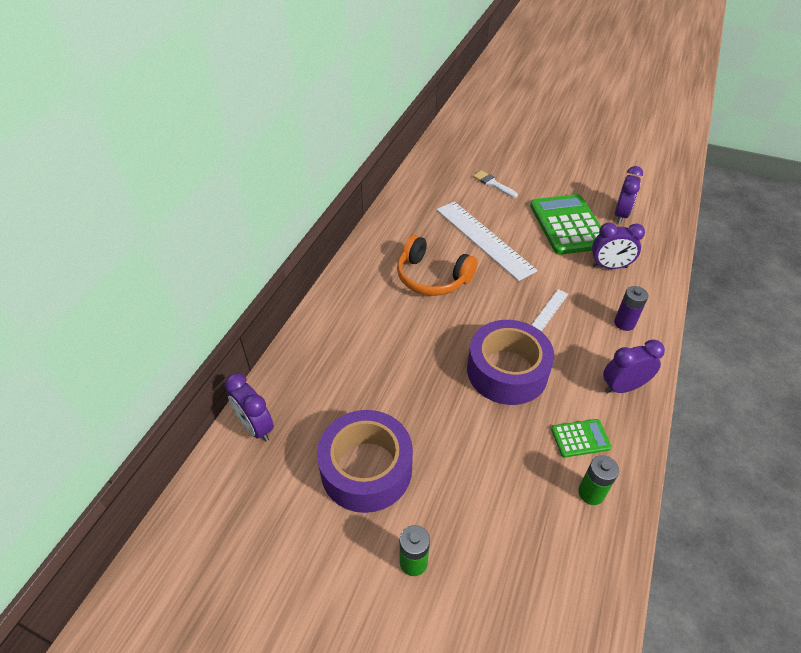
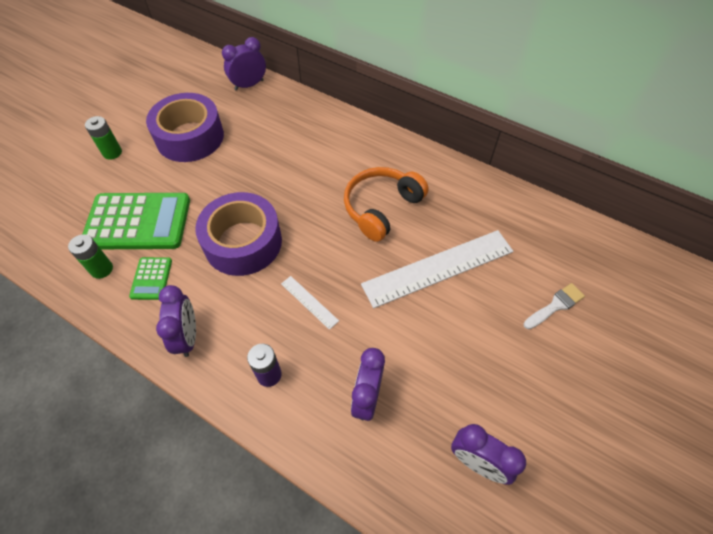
camera: 100 degrees right, 10 degrees up
green calculator [530,194,601,255] -> green calculator moved to [83,193,190,249]

